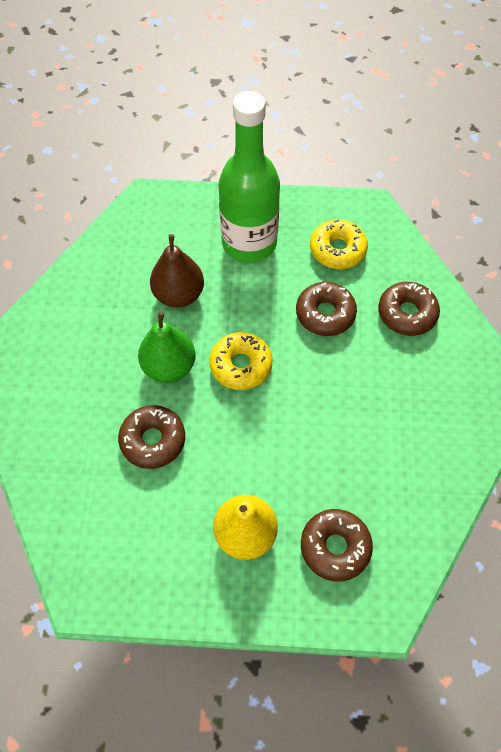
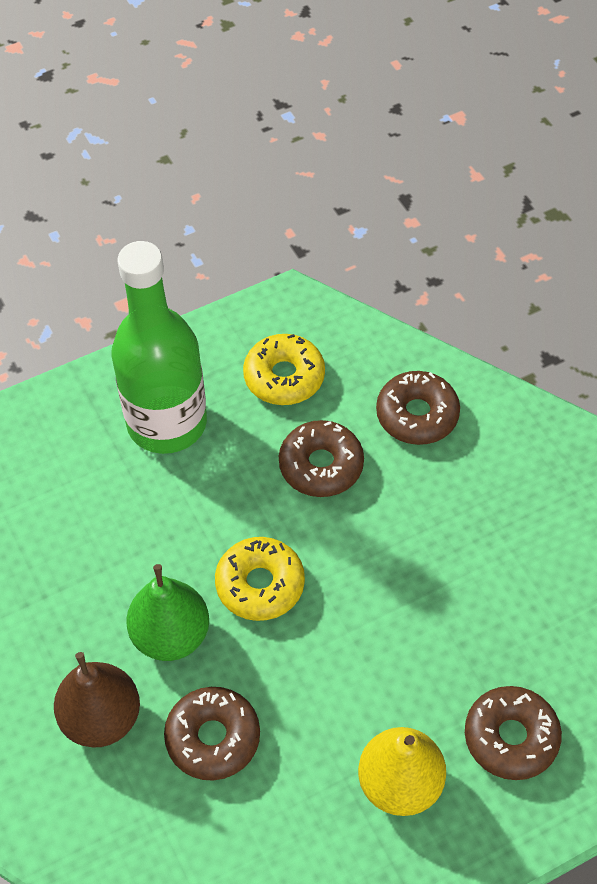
camera: 30 degrees left, 5 degrees down
brown pear [150,234,204,308] -> brown pear moved to [54,652,140,747]

